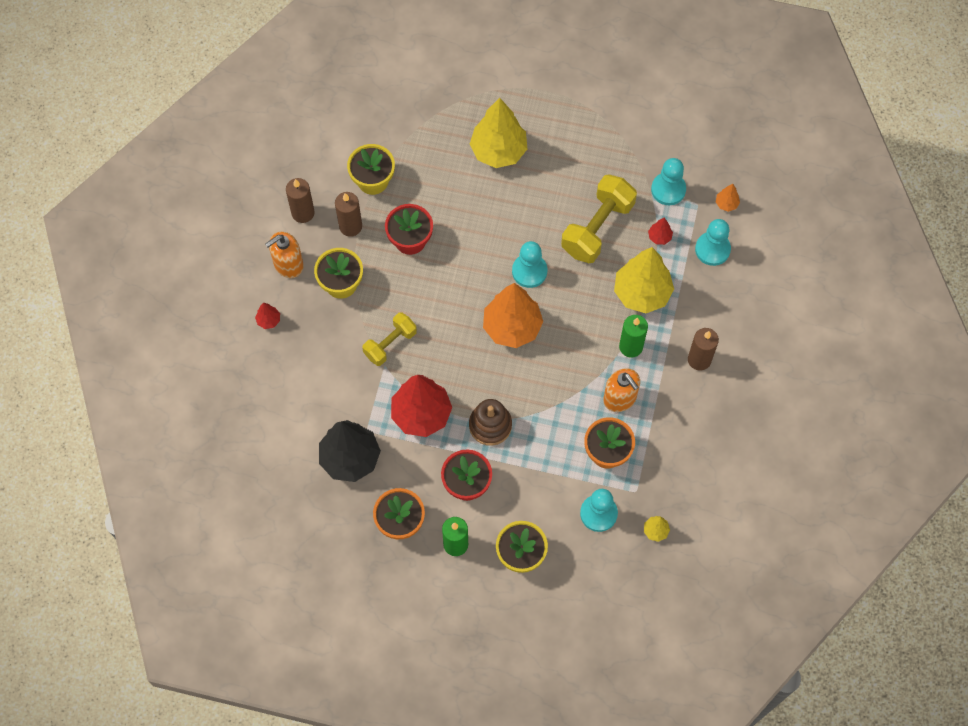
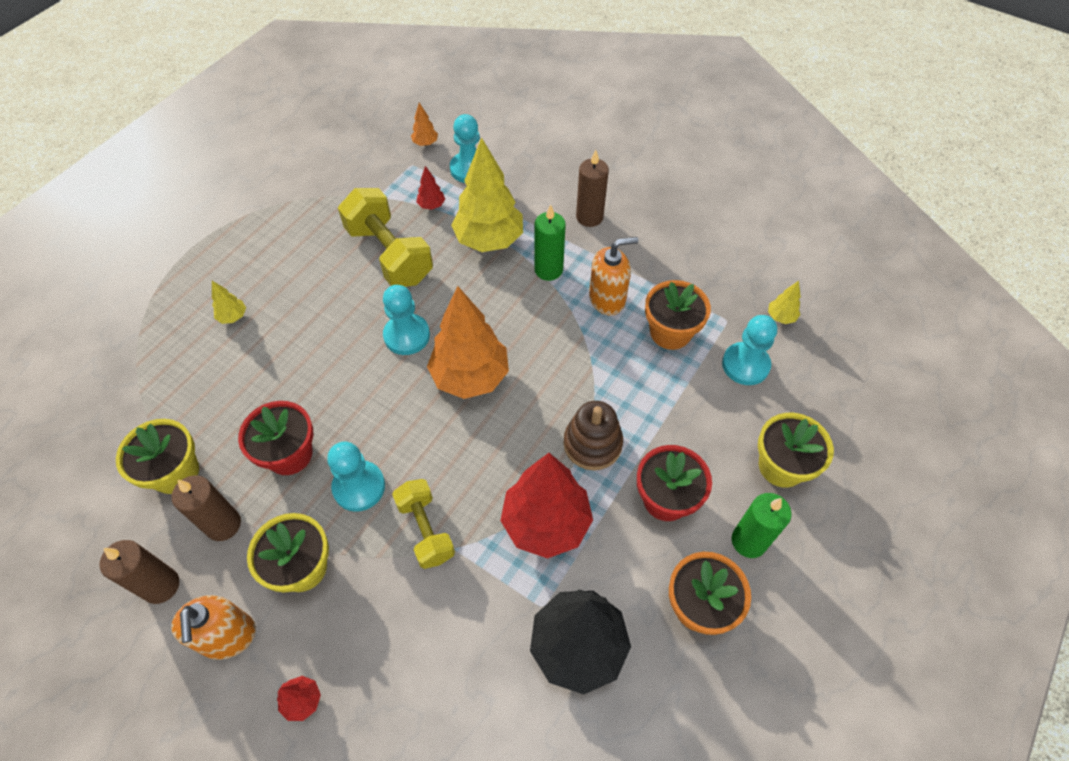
camera: 70 degrees left, 10 degrees down
yellow tree [470,98,527,168] -> yellow tree [212,281,246,324], size x0.42
turquoise pawn [651,158,686,205] -> turquoise pawn moved to [327,442,385,512]

